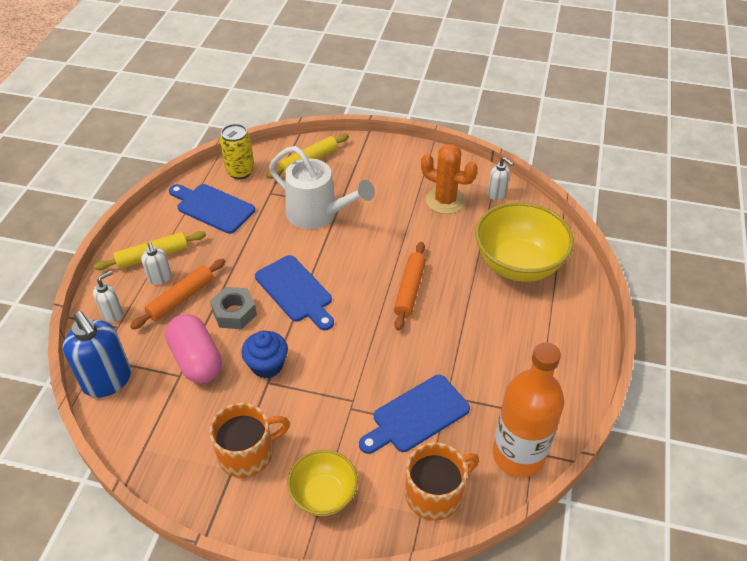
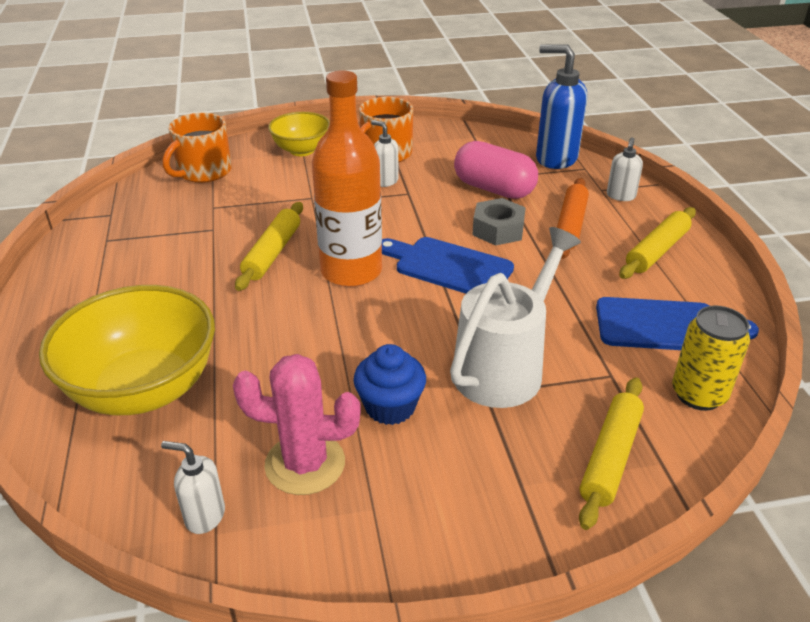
camera: 155 degrees right, 10 degrees down
white soap dispenser [141,242,172,285] -> white soap dispenser moved to [371,120,398,187]
blue cupcake [241,331,288,378] -> blue cupcake moved to [354,344,426,425]
white watering can [269,146,375,229] -> white watering can turned 120 degrees clockwise [450,227,581,408]
blue cutting board [359,375,470,454] -> none
orange rolling pin [394,242,426,330] -> none
orange cactus [421,144,478,214] -> pink cactus [233,354,361,495]
orange bottle [493,342,564,477] -> orange bottle moved to [312,70,382,287]
none -> yellow rolling pin [235,202,303,291]

